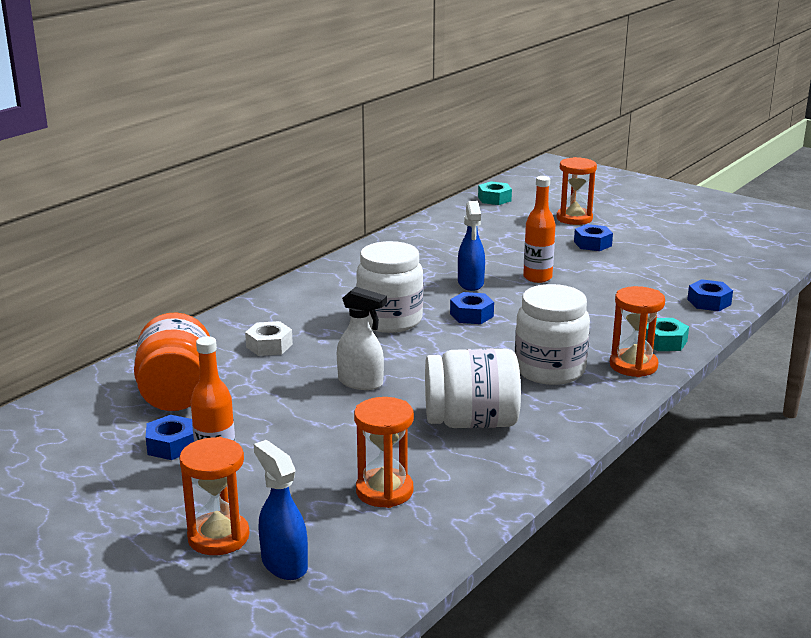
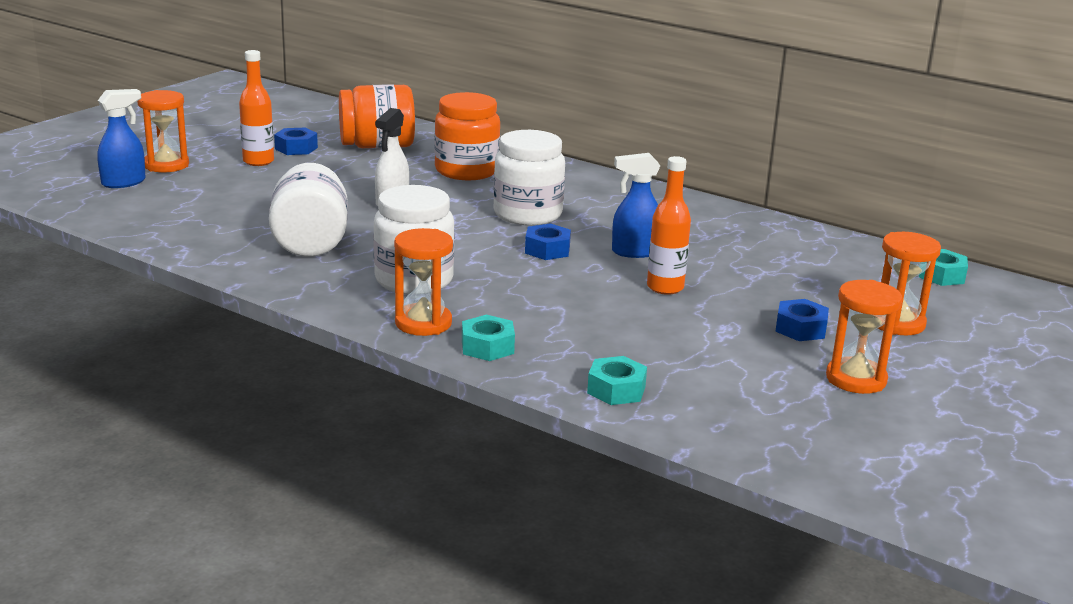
camera: 85 degrees right, 0 degrees up
white nut [245,321,293,356] -> orange jar [434,92,500,180]
orange hourglass [354,397,414,508] -> orange hourglass moved to [826,280,902,394]
blue nut [687,279,733,311] -> turquoise nut [587,356,647,405]

